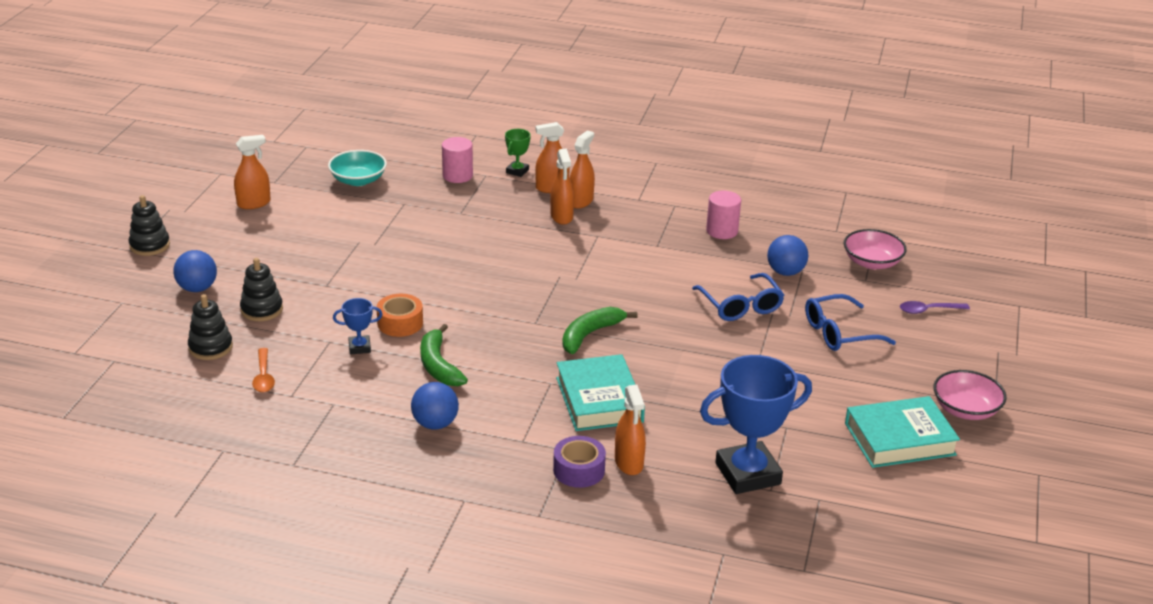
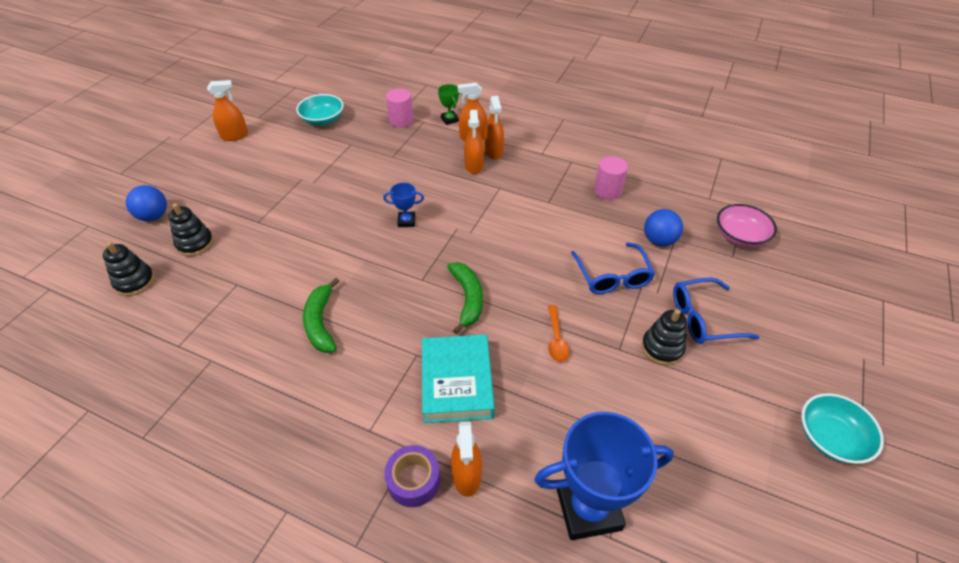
camera: 10 degrees right, 15 degrees up
black stacking toy [129,195,170,256] -> black stacking toy moved to [642,309,687,365]
orange spoon [252,348,275,393] -> orange spoon moved to [548,305,570,362]
blue trophy [333,298,383,354] -> blue trophy moved to [383,183,424,227]
orange tape [377,294,423,337] -> none
blue ball [411,382,459,430] -> none
green trophy [505,129,531,177] -> green trophy turned 60 degrees counterclockwise [438,84,459,125]
green banana [562,307,638,354] -> green banana turned 120 degrees clockwise [447,262,483,334]
orange spray bottle [570,130,595,209] -> orange spray bottle turned 135 degrees clockwise [484,96,504,160]
turquoise book [845,396,960,468] -> none
purple spoon [900,301,970,314] -> none
pink bowl [933,370,1007,420] -> turquoise bowl [801,393,884,464]

